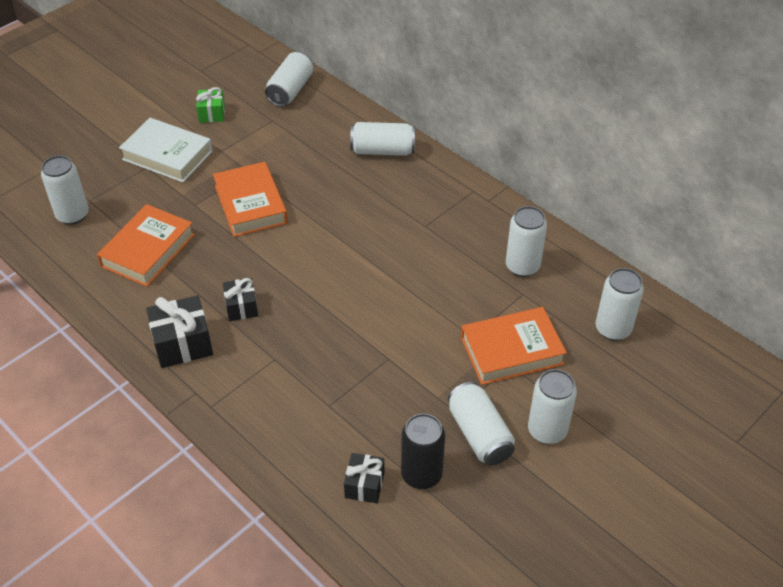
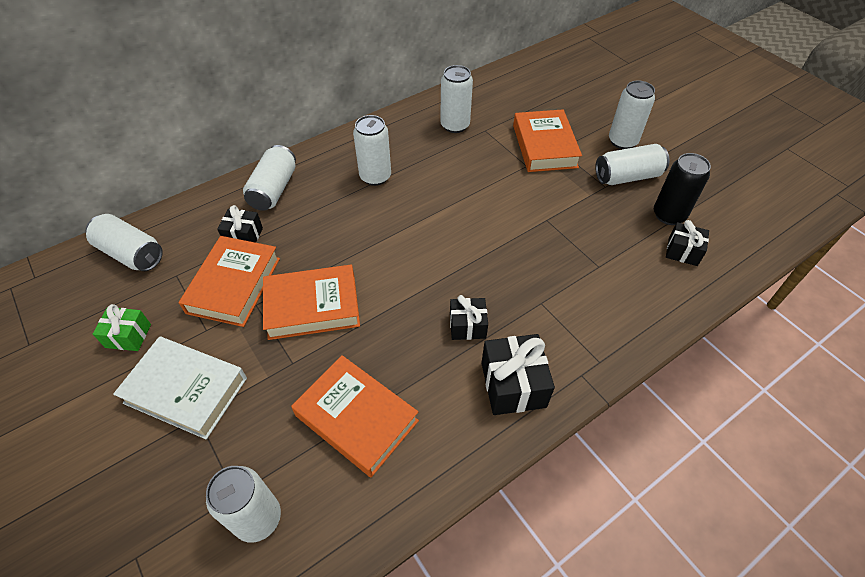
camera: 80 degrees left, 5 degrees up
white book [119,118,213,182] -> white book turned 75 degrees clockwise [113,336,247,439]
white can [596,268,644,340] -> white can moved to [353,115,391,186]
none -> orange book [179,236,280,327]
none -> black gift [217,205,263,243]

